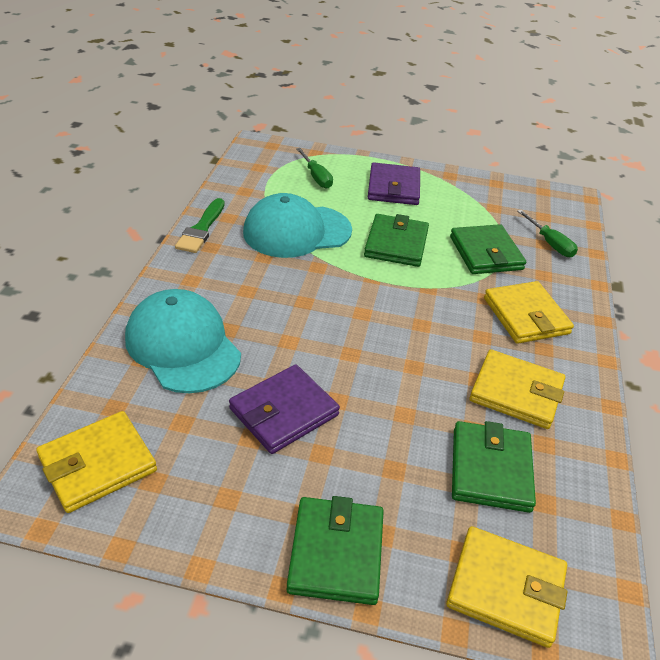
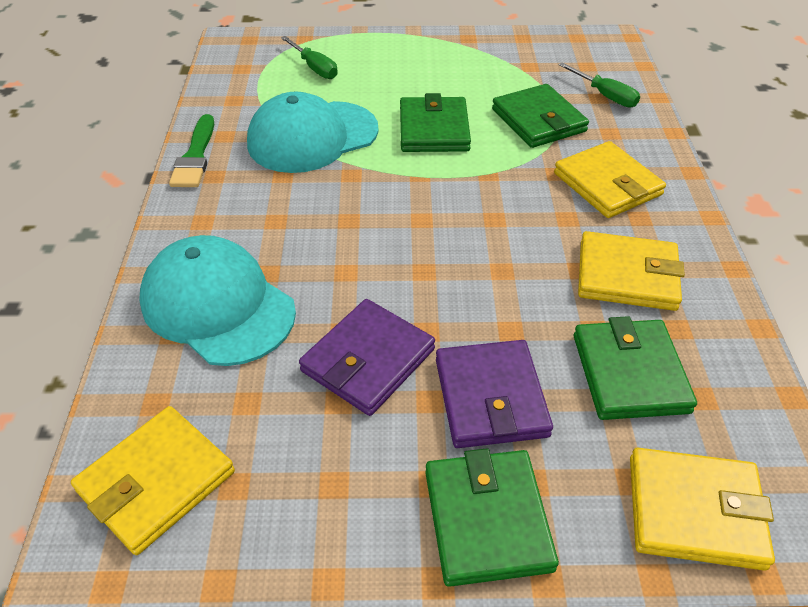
camera: 10 degrees left, 5 degrees up
purple wallet [368,162,420,205] -> purple wallet moved to [436,340,553,448]

